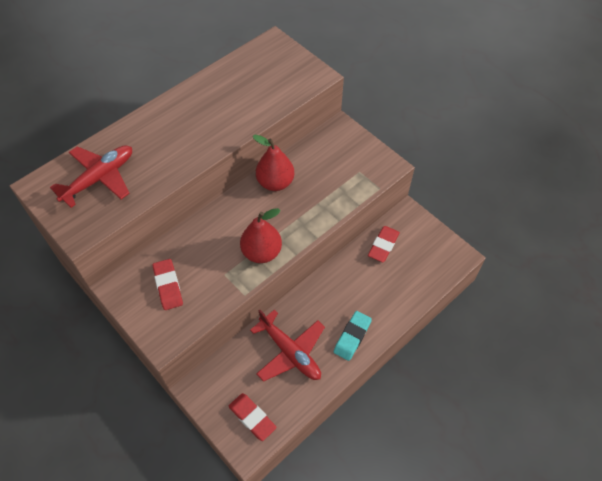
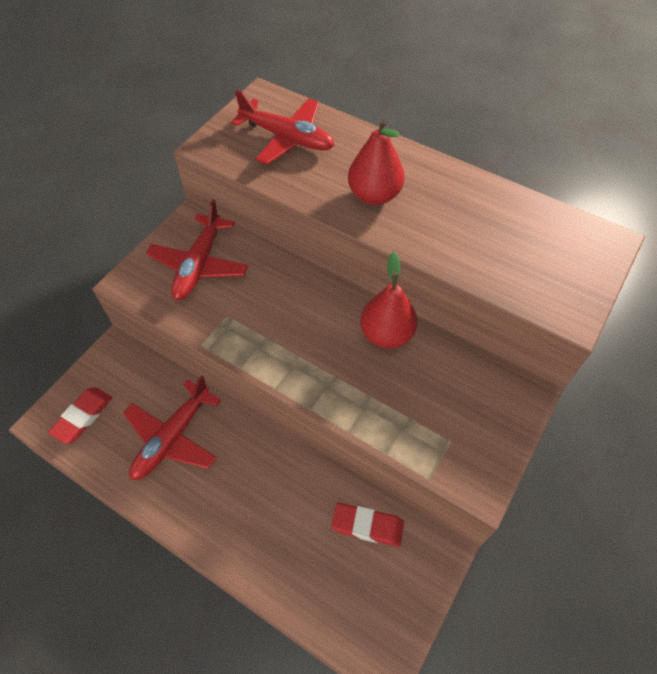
camera: 75 degrees right, 0 degrees up
red eraser [153,259,183,310] -> red plane [146,200,249,300]
red pear [240,208,282,263] -> red pear moved to [348,119,405,205]
turquoise eraser [334,311,372,361] -> none

